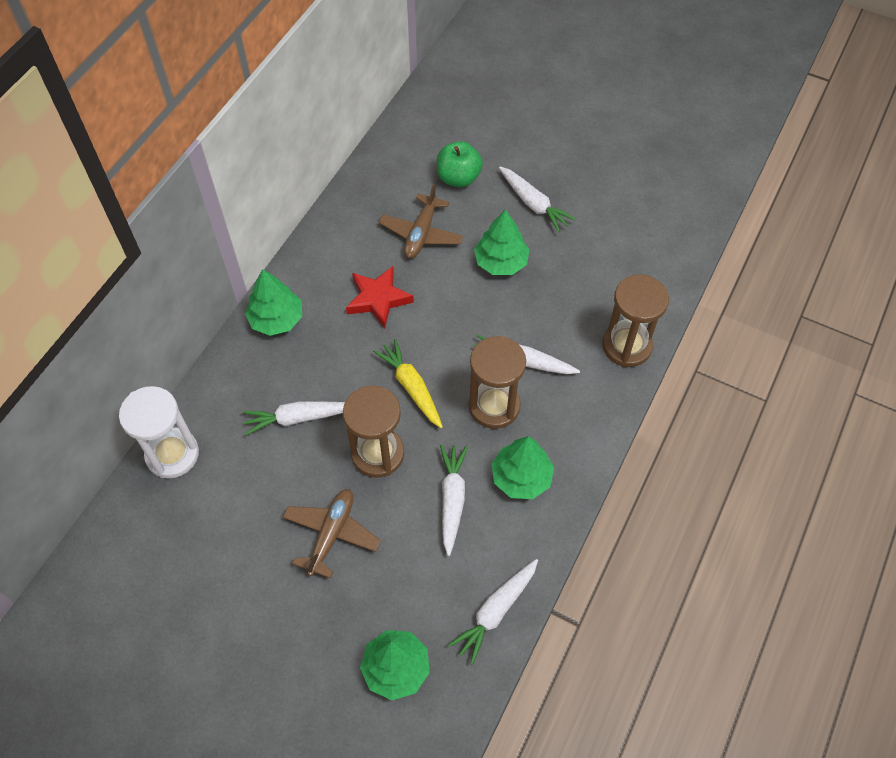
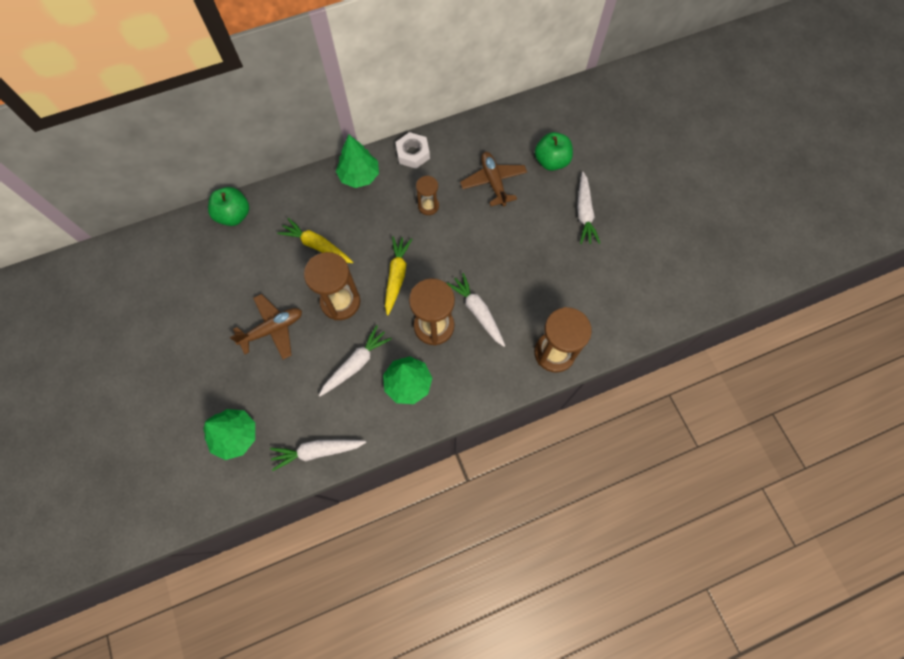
camera: 40 degrees right, 10 degrees up
white hourglass [119,386,199,478] -> green apple [208,187,249,226]
white carrot [243,401,345,435] -> yellow carrot [277,218,353,263]
red star [346,266,414,328] -> brown hourglass [416,175,439,215]
brown plane [379,183,463,258] -> brown plane turned 105 degrees clockwise [460,152,527,206]
green tree [474,209,530,275] -> none
none -> white nut [395,132,430,169]

